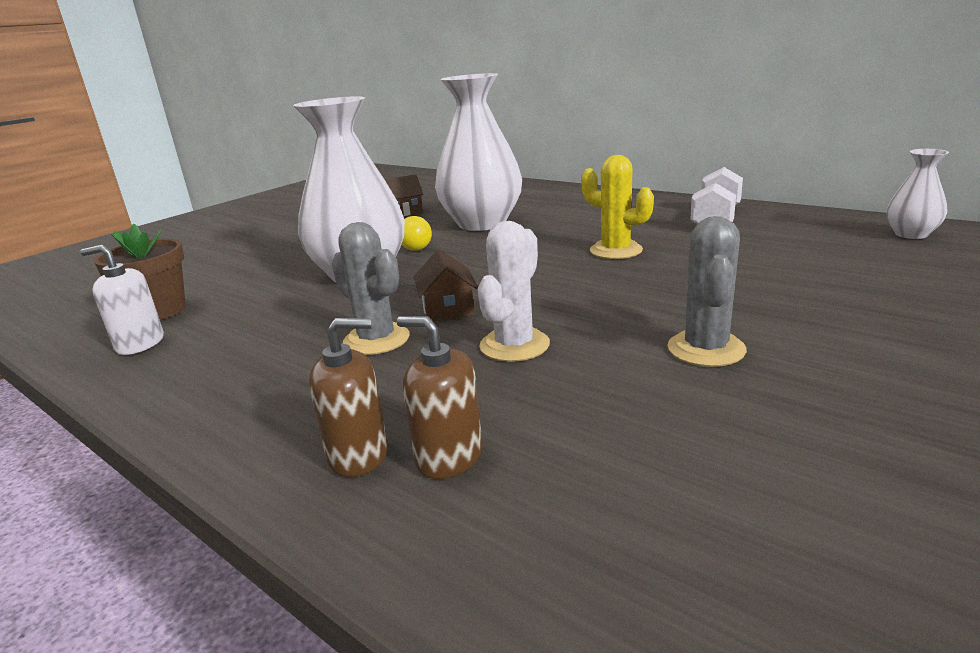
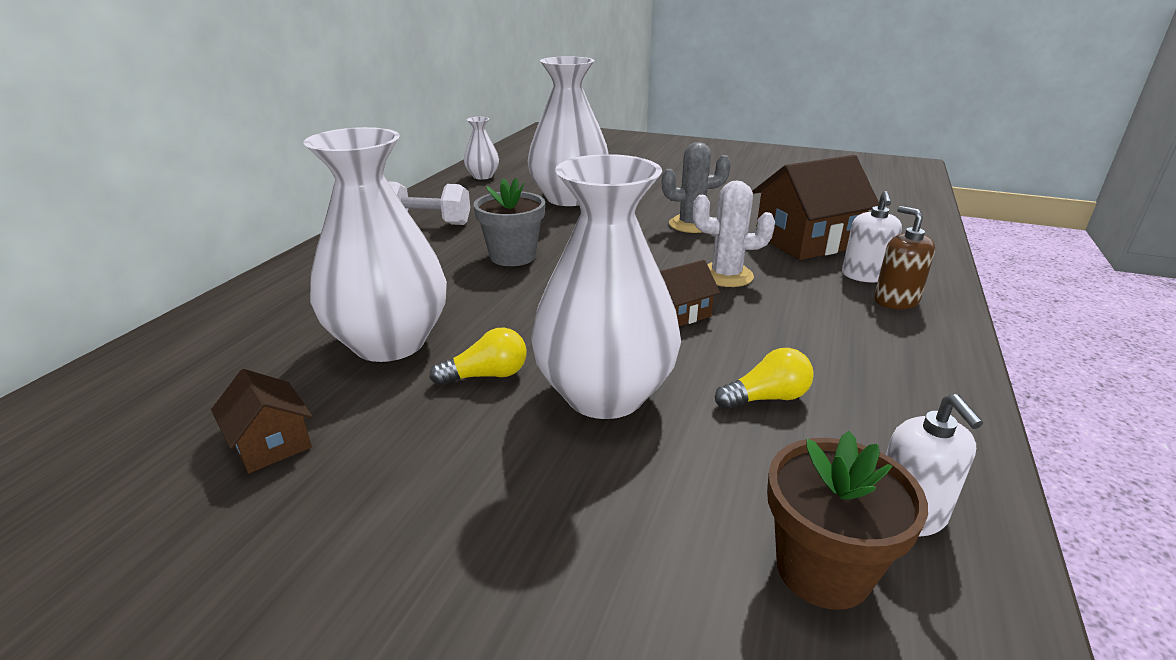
camera: 110 degrees left, 5 degrees up
grey cactus [332,222,409,355] -> none
brown soap dispenser [397,316,482,479] -> white soap dispenser [842,191,902,282]
yellow cactus [581,155,654,259] -> grey flower pot [474,178,545,266]
none -> white vase [528,56,609,206]
none -> yellow light bulb [715,348,814,409]
none -> brown house [752,155,879,260]

